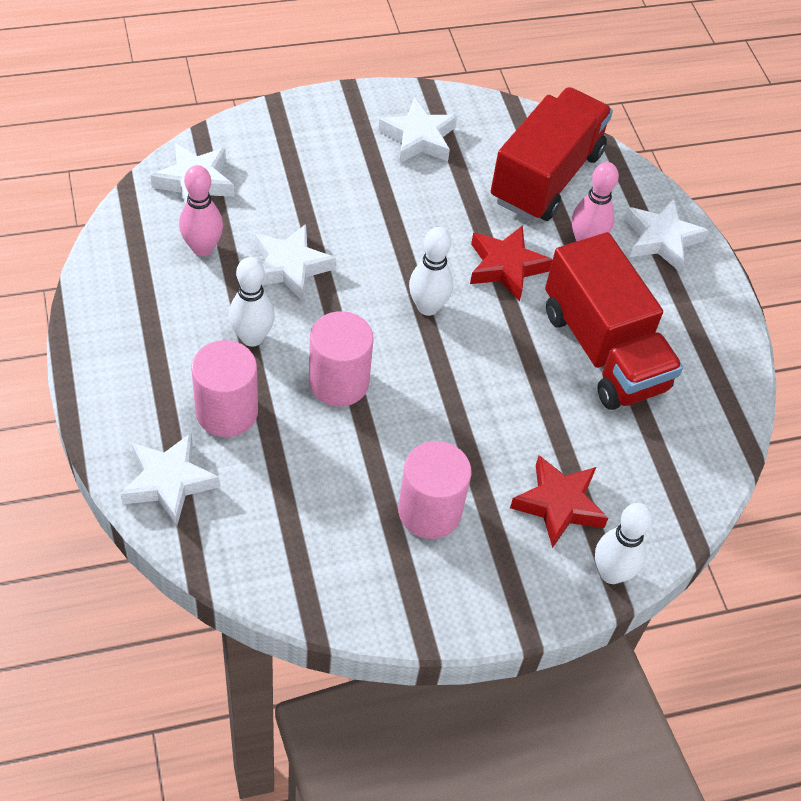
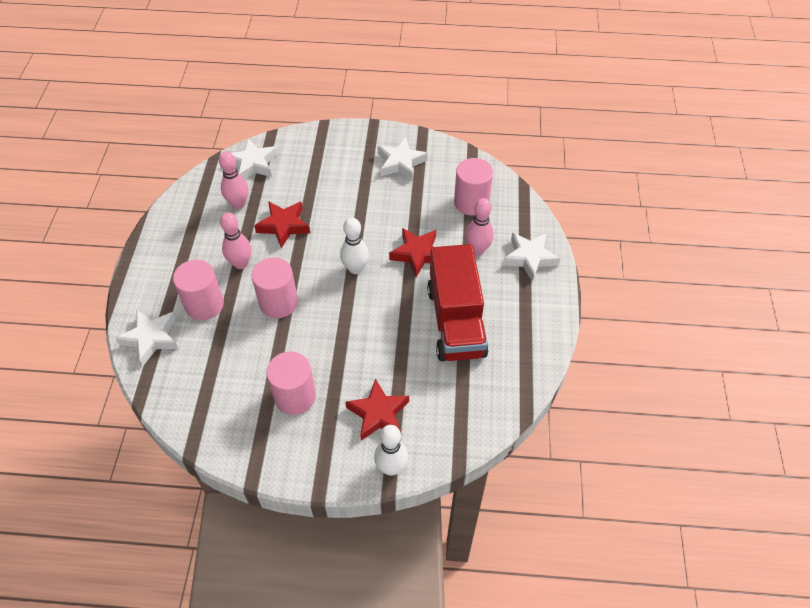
camera: 25 degrees right, 0 degrees up
white bowling pin [229,257,275,347] -> pink bowling pin [220,212,252,269]
white star [255,224,336,302] -> red star [254,201,310,248]
red truck [491,87,613,221] -> pink cylinder [454,158,493,216]

